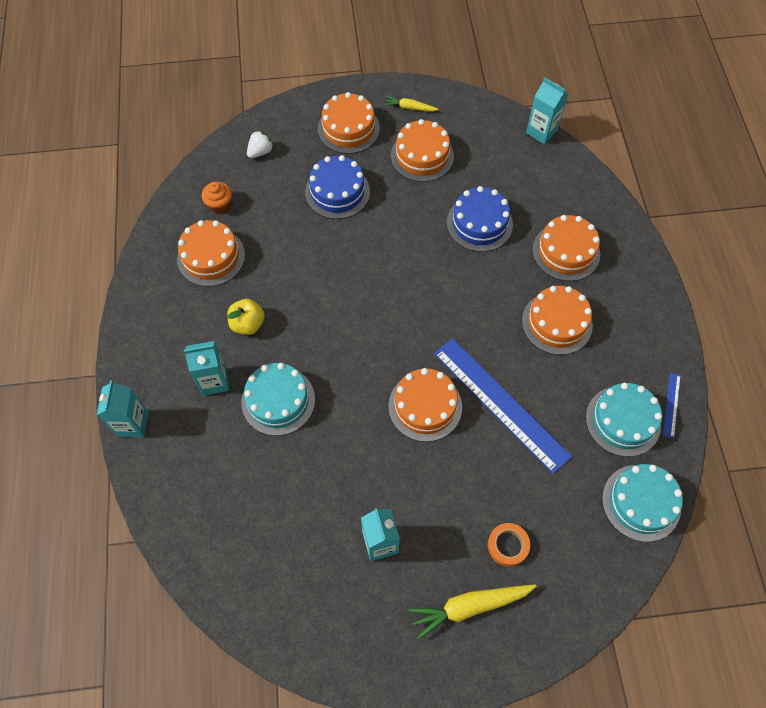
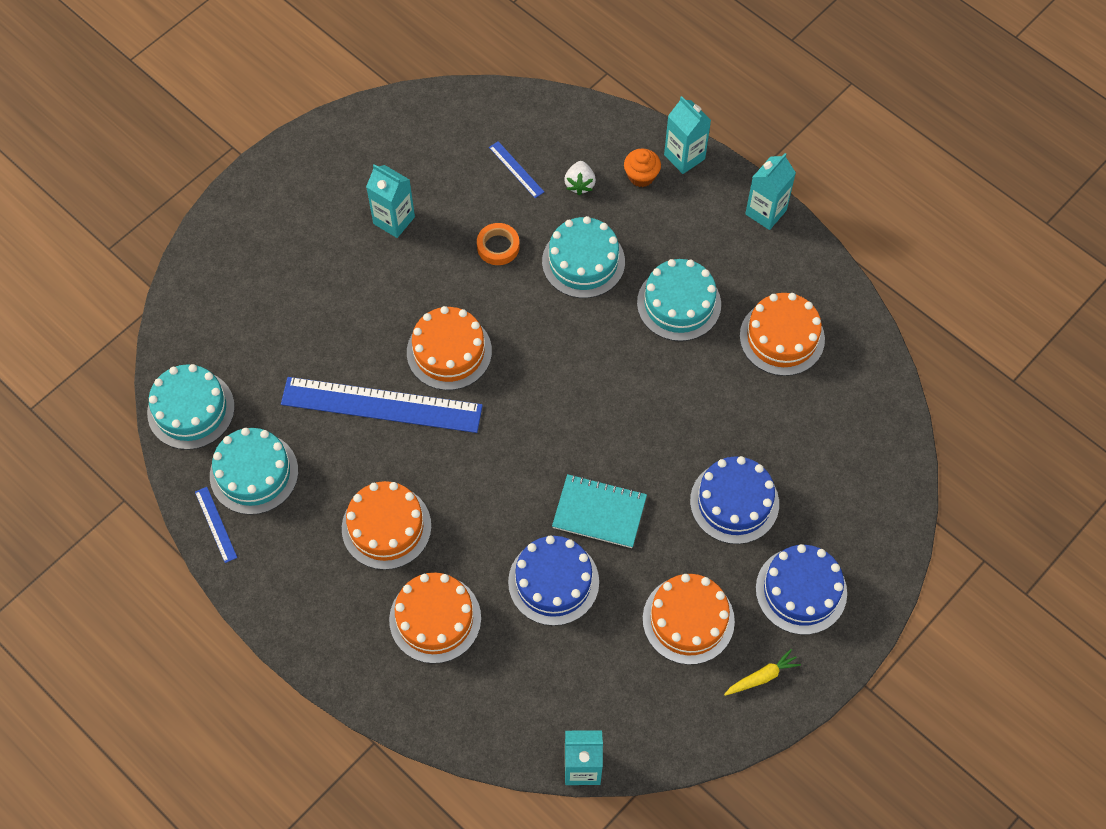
camera: 140 degrees right, 0 degrees up
turquoise carton [184,341,229,396] -> turquoise carton moved to [745,153,796,230]
orange cupcake [202,182,232,213] -> orange cupcake moved to [624,149,661,187]
yellow apple [227,299,265,335] -> turquoise cake [637,259,721,341]
white strawberry [247,130,274,158] -> white strawberry moved to [564,161,596,195]
orange cake [318,92,380,154] -> blue cake [756,544,847,635]
yellow carrot [409,584,537,640] -> none
orange tape [488,523,530,567] -> orange tape moved to [477,223,520,265]
none -> blue ruler [489,141,544,198]
none -> turquoise notebook [552,474,647,548]

